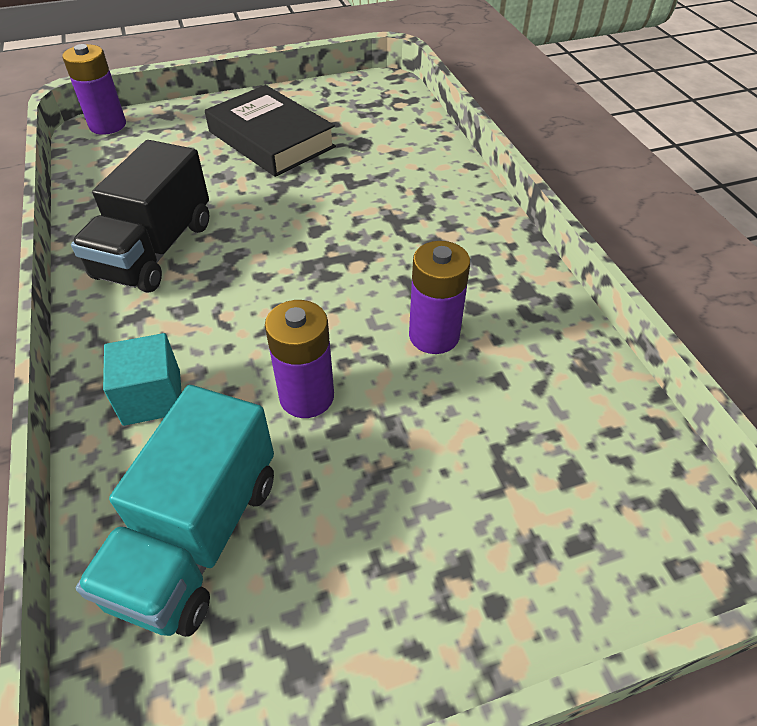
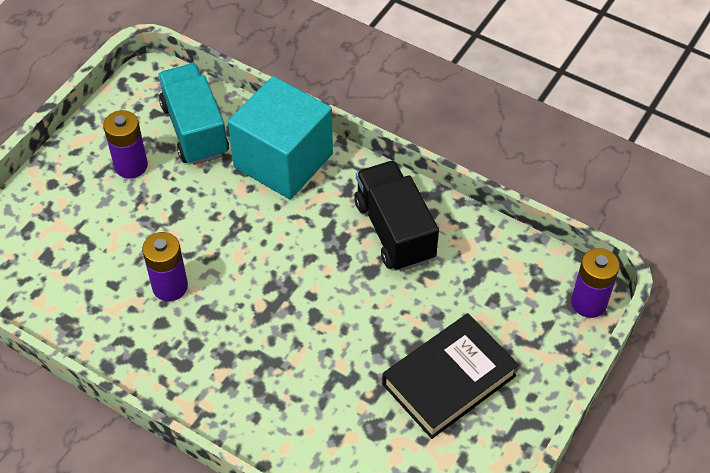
camera: 140 degrees right, 5 degrees up
turquoise cube [103,333,182,426] -> turquoise cube [228,76,333,199], size x2.06
black book [205,85,336,177] -> black book turned 45 degrees counterclockwise [382,313,519,439]
purple battery [265,300,334,418] -> purple battery moved to [103,110,148,179]

